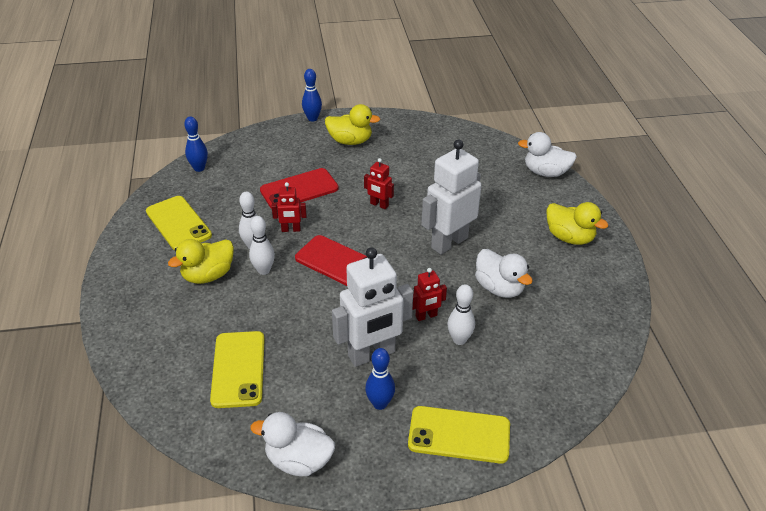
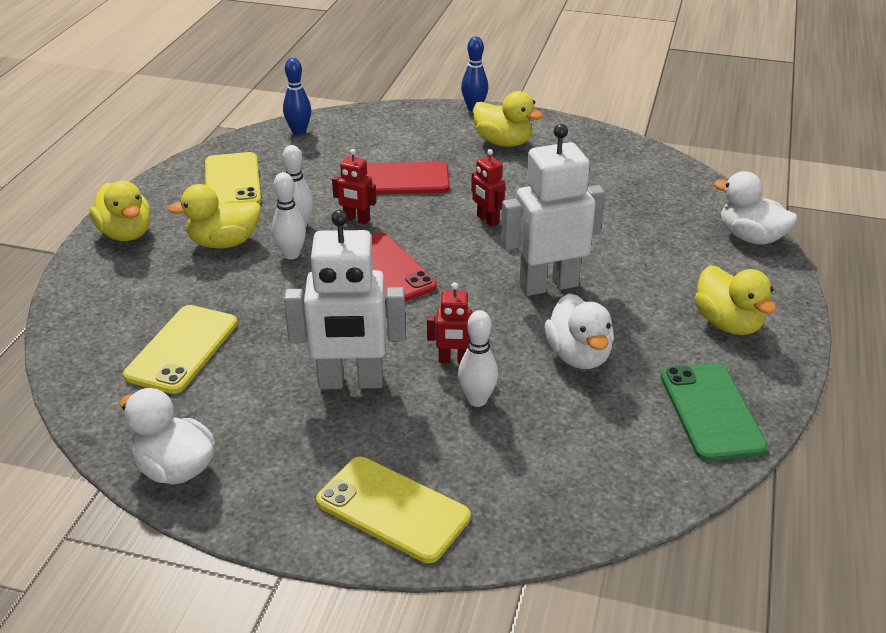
camera: 25 degrees right, 5 degrees down
blue bowling pin [365,348,395,410] -> none
none -> yellow duck [90,181,151,241]
none -> green phone [661,363,768,461]

